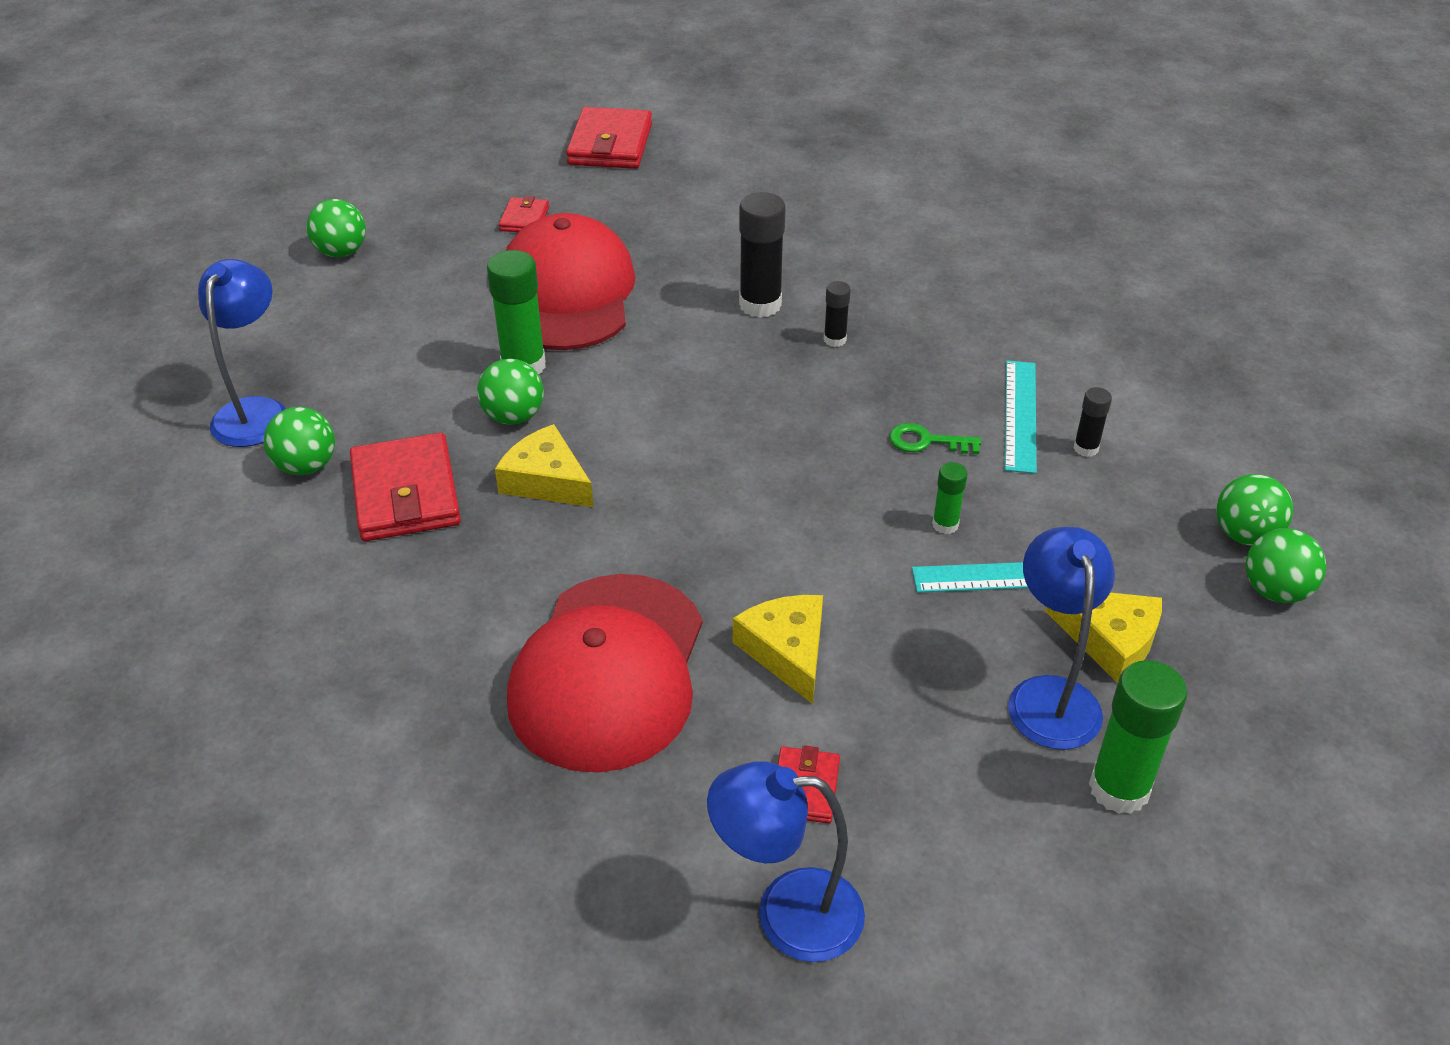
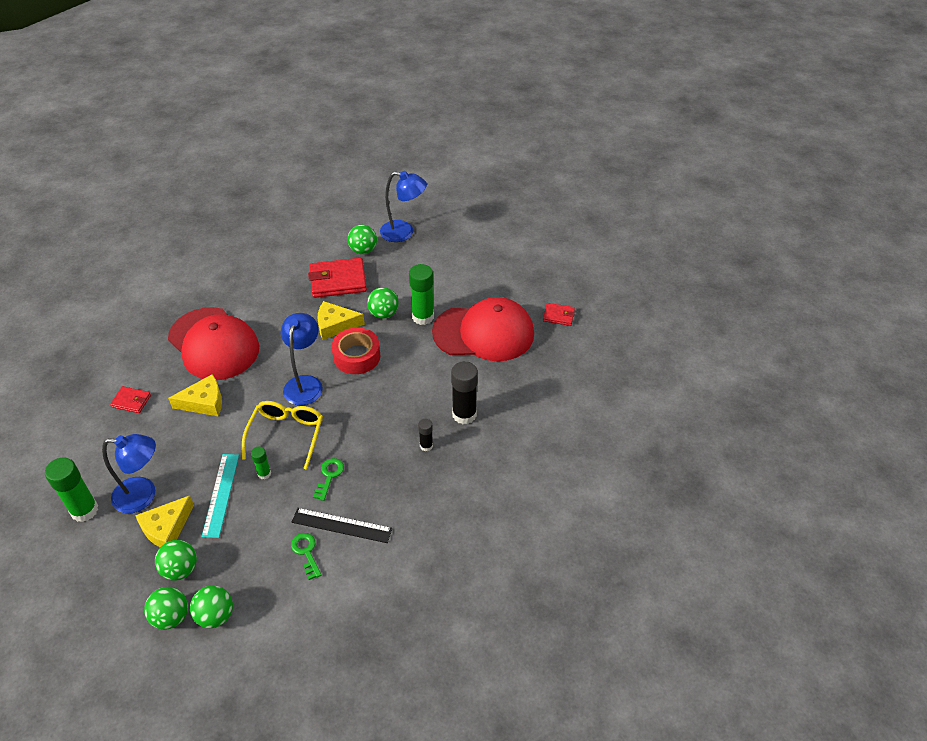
camera: 95 degrees right, 5 degrees up
green ball [306,199,366,257] -> green ball moved to [155,540,197,581]
yellow cheese [495,424,593,507] -> yellow cheese turned 135 degrees counterclockwise [317,301,365,340]
red cap [507,574,703,773] -> red cap turned 150 degrees counterclockwise [168,307,259,380]
red wallet [566,107,652,169] -> none
blue lamp [707,761,865,962] -> blue lamp moved to [281,313,323,405]
turquoise ruler [1005,360,1037,474] -> black ruler [292,508,393,543]
black glue stick [1073,387,1112,457] -> green key [291,533,321,580]
none -> yellow glasses [242,401,323,470]
none -> red tape [332,327,380,374]

